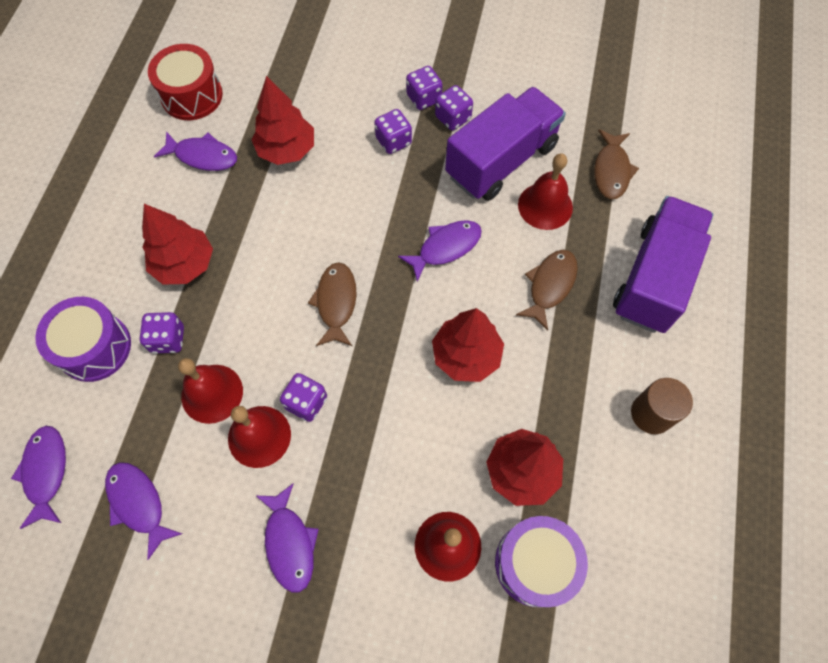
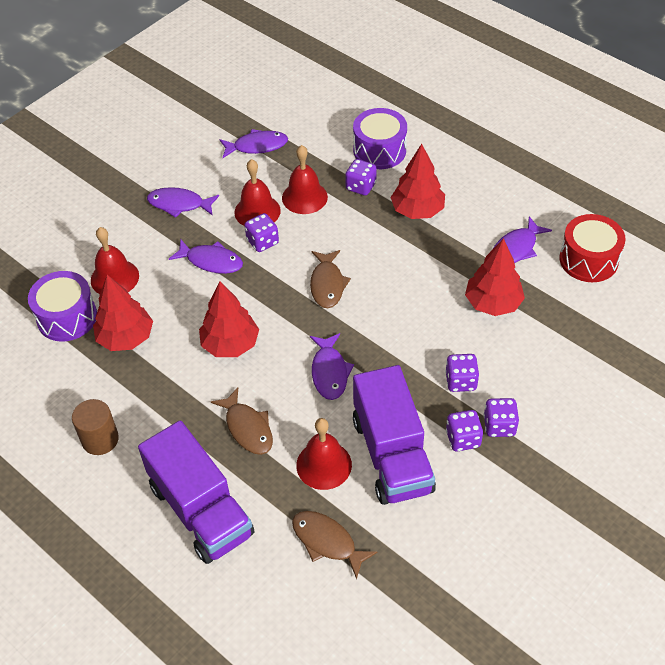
camera: 120 degrees right, 15 degrees down
purple fish [11,426,66,529] -> purple fish moved to [169,240,243,274]
brown fish [308,262,357,346] -> brown fish turned 60 degrees clockwise [310,250,351,308]

